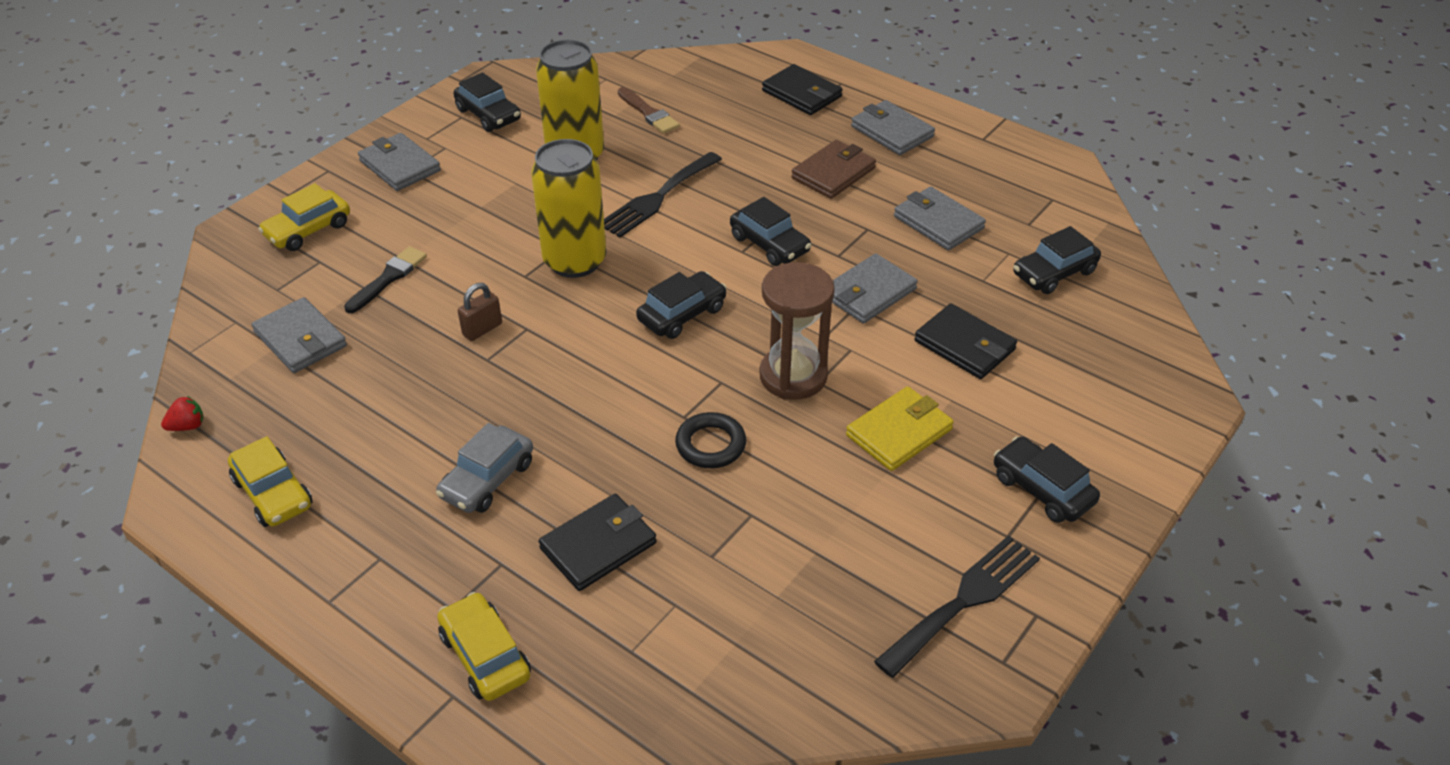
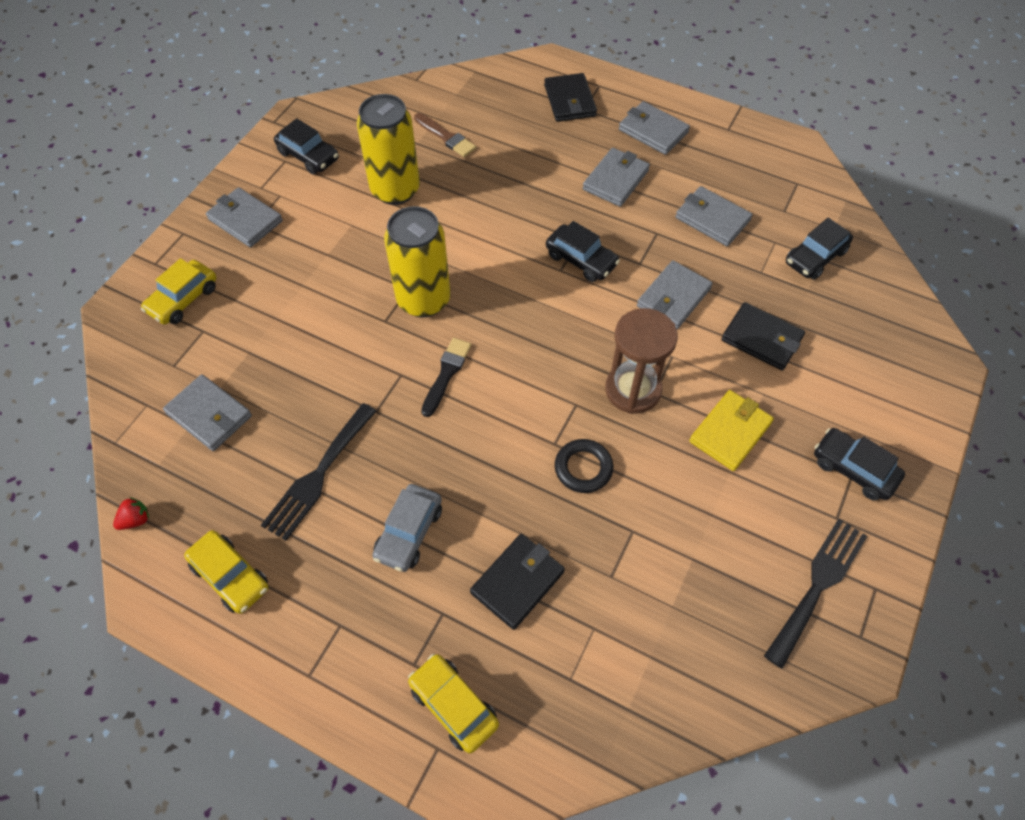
camera: 10 degrees left, 15 degrees up
black brush [344,246,427,313] -> black brush moved to [421,338,472,417]
brown padlock [458,283,502,341] -> none
black fork [604,152,722,238] -> black fork moved to [261,403,377,541]
black car [636,271,727,339] -> none
black wallet [762,64,843,115] -> black wallet turned 45 degrees clockwise [544,73,597,122]
brown wallet [791,140,876,199] -> grey wallet [583,148,650,207]

